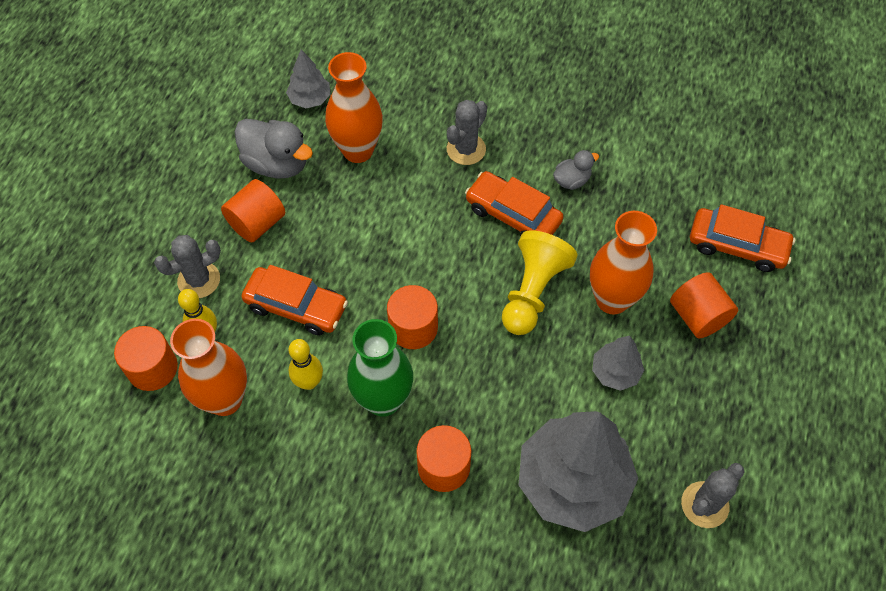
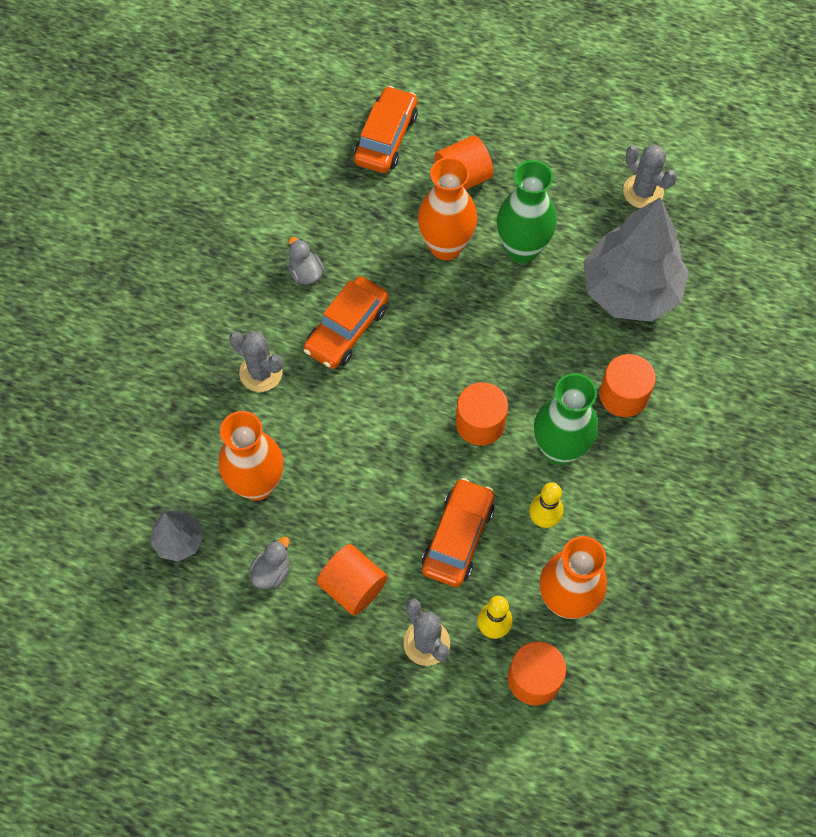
camera: 90 degrees left, 5 degrees up
grey duck [235,119,313,179] -> grey duck [249,537,290,589], size x0.54
yellow pawn [502,230,578,335] -> none
grey tree [592,336,644,391] -> green vase [497,160,557,263]

